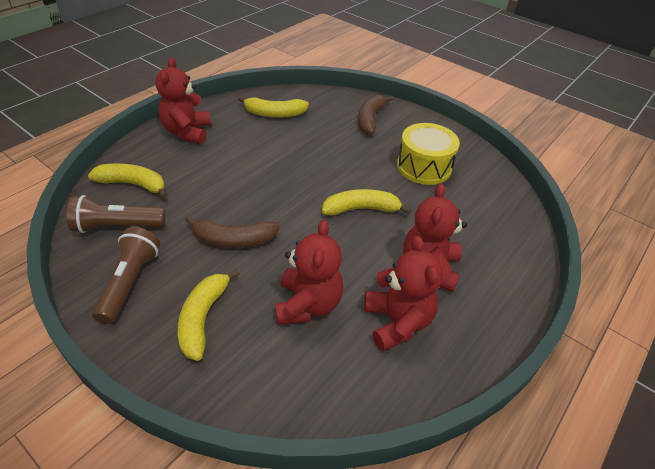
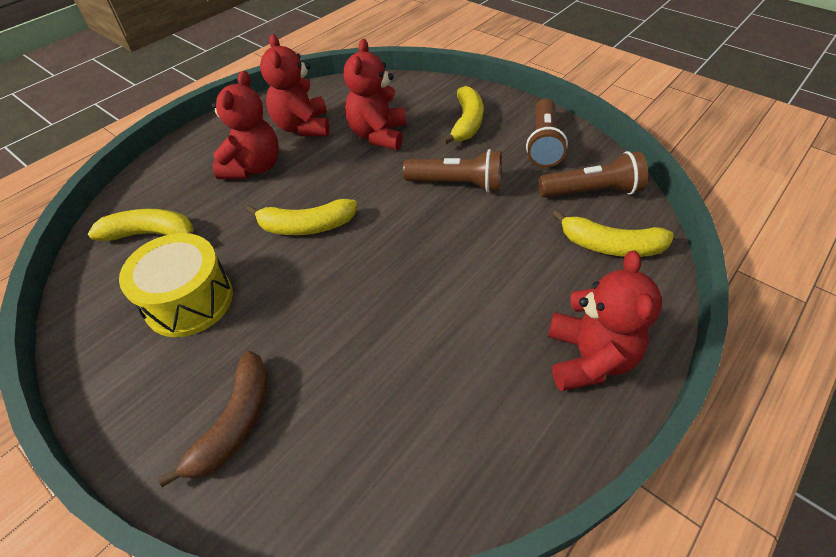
camera: 175 degrees left, 5 degrees up
brown banana [185,216,280,248] -> brown flashlight [403,149,502,192]
yellow banana [238,96,309,118] -> yellow banana moved to [88,209,195,241]

